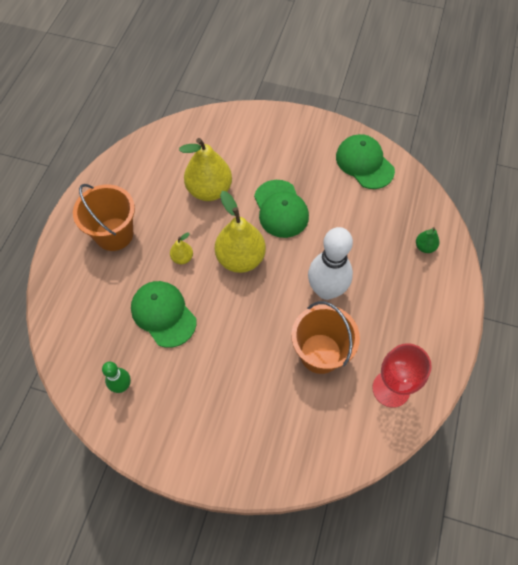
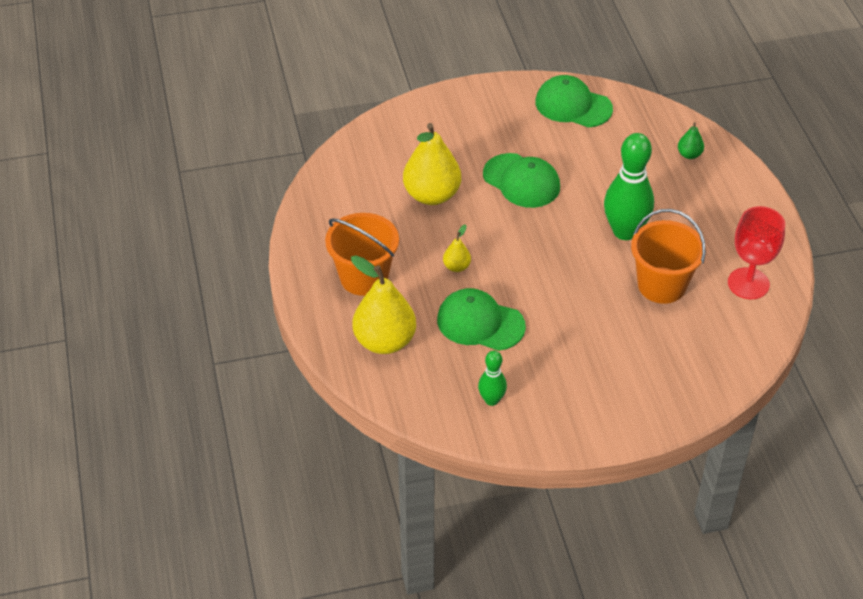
camera: 30 degrees left, 15 degrees down
yellow pear [215,191,266,273] -> yellow pear moved to [351,255,416,354]
white bowling pin [308,227,353,300] -> green bowling pin [604,133,654,240]

